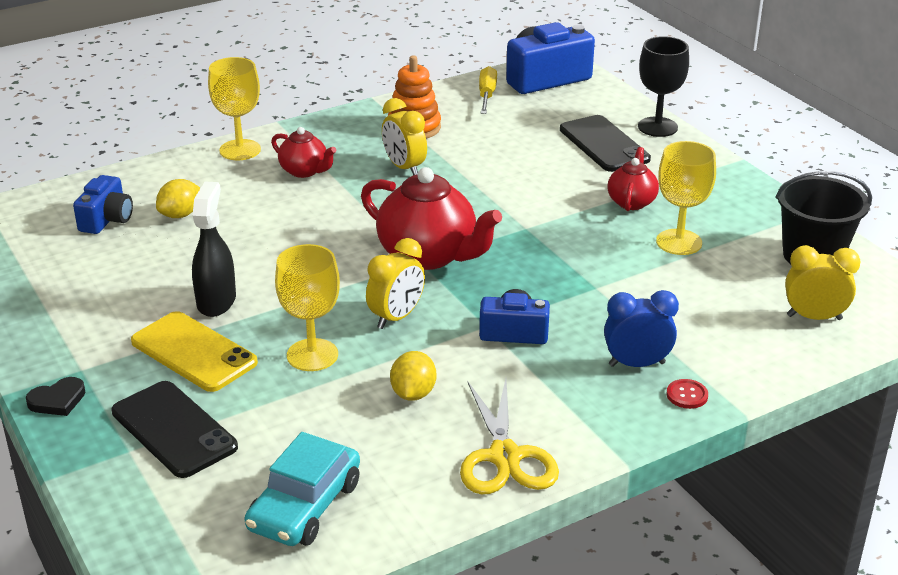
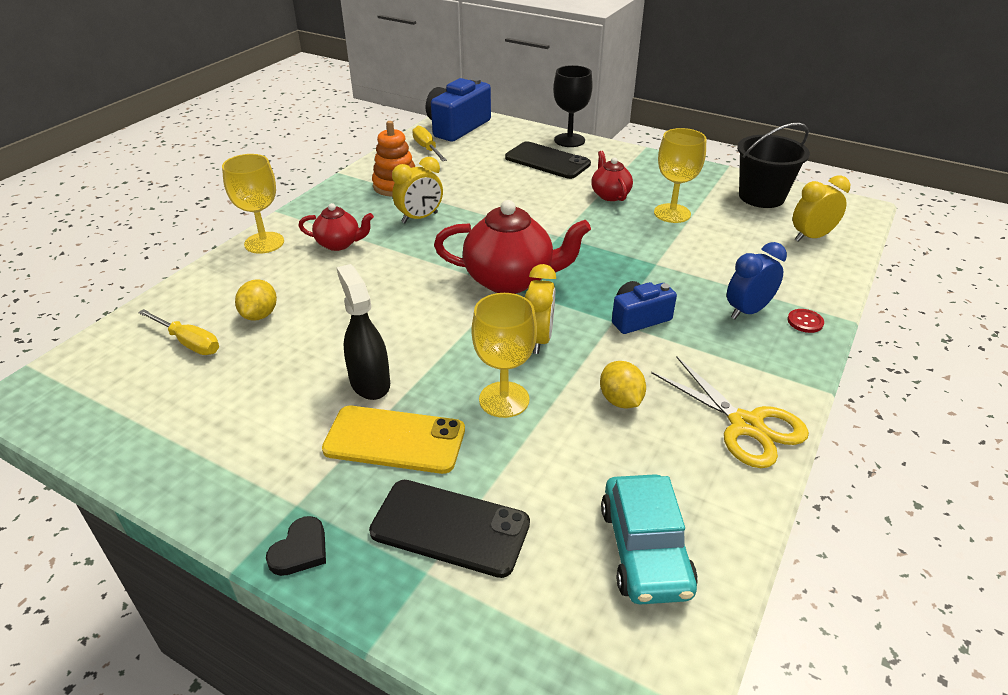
camera: 30 degrees left, 5 degrees up
blue camera [73,175,133,234] -> yellow screwdriver [138,309,219,355]
yellow clock [382,98,427,175] -> yellow clock turned 60 degrees counterclockwise [392,157,443,223]

